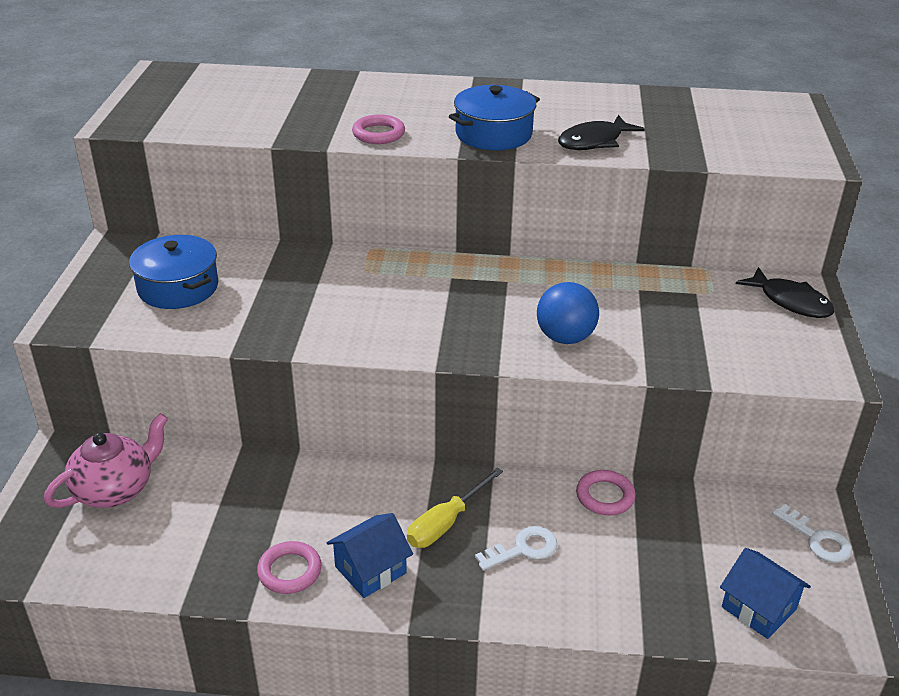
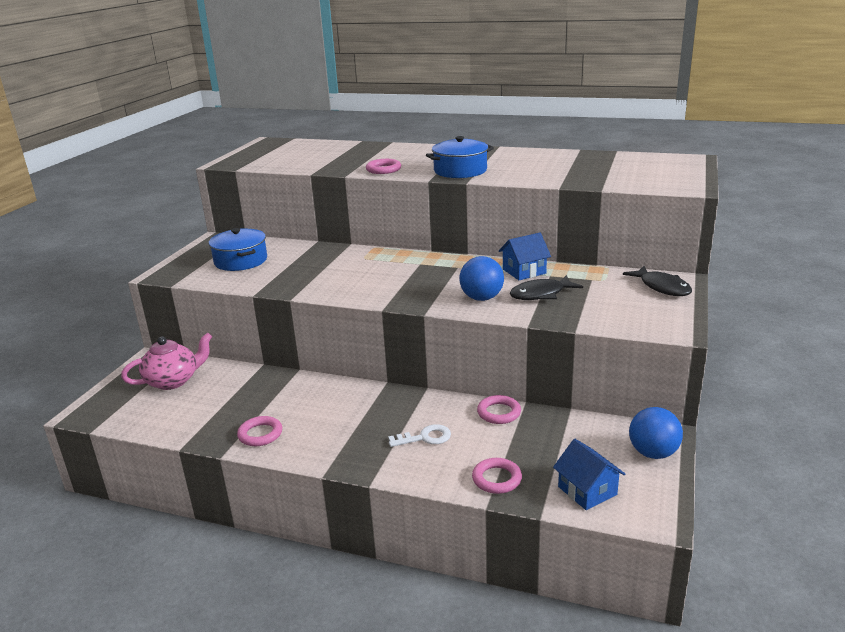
camera: 15 degrees right, 10 degrees down
blue house [327,513,413,598] -> blue house moved to [499,233,551,280]
yellow screwdriver [407,468,503,548] -> none
black fish [558,115,645,150] -> black fish moved to [510,275,583,300]
white key [772,504,852,563] -> blue ball [629,407,683,459]
none -> pink ring [472,458,522,494]

